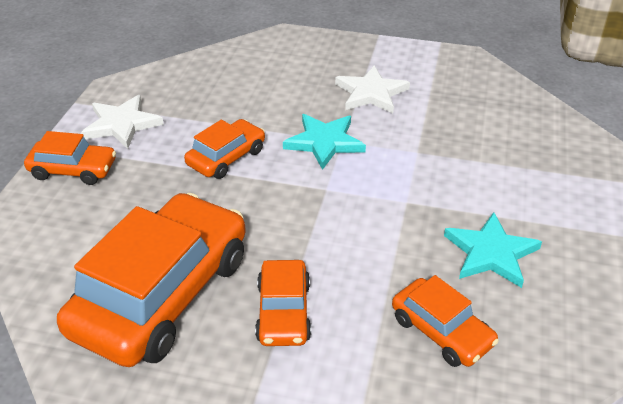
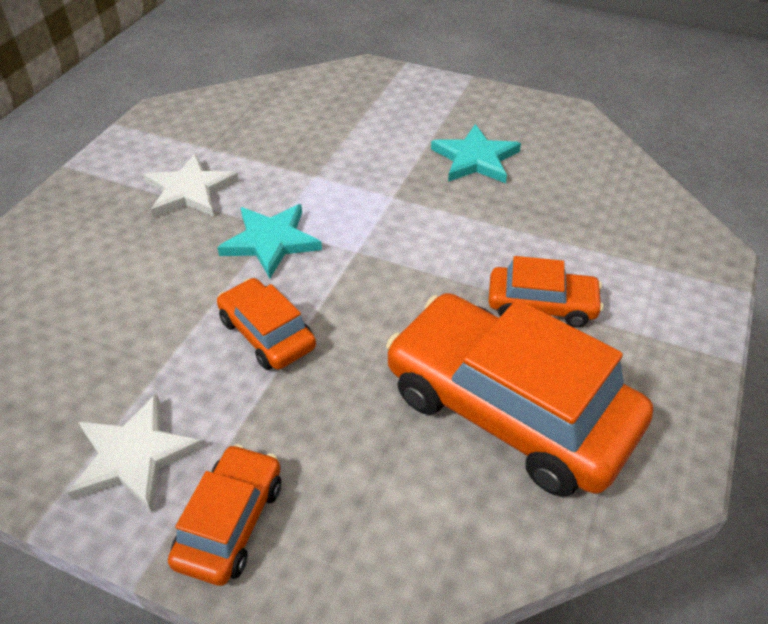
camera: 80 degrees left, 5 degrees up
orange car [392,275,499,367] -> none

